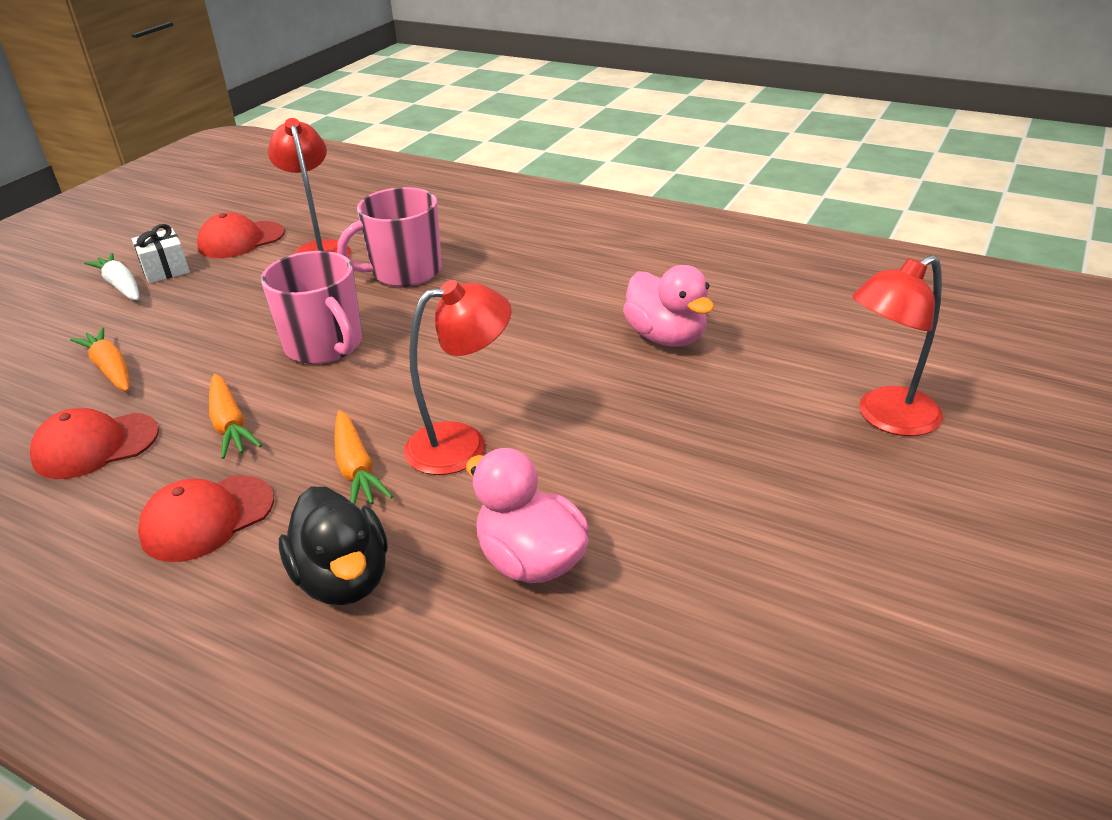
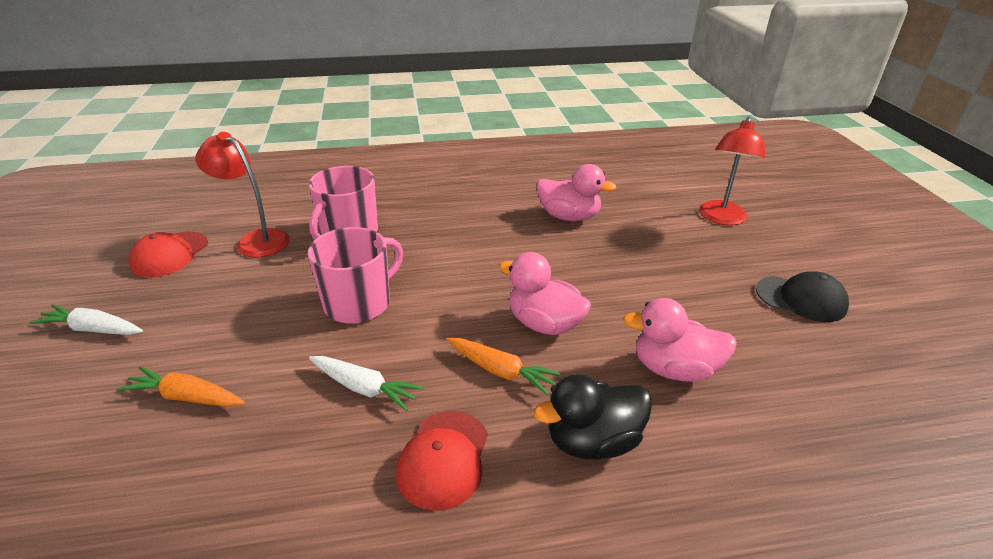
camera: 40 degrees left, 0 degrees up
red cap [30,408,159,479] -> none
white gift [132,224,190,283] -> none
orange carrot [209,374,262,459] -> white carrot [309,356,424,411]
pink mug [261,251,362,364] -> pink mug turned 60 degrees counterclockwise [308,227,403,324]
black duck [279,487,388,605] -> black duck turned 135 degrees clockwise [534,374,652,459]
red lamp [404,280,512,475] -> pink duck [499,252,591,335]
none -> black cap [756,271,849,322]

